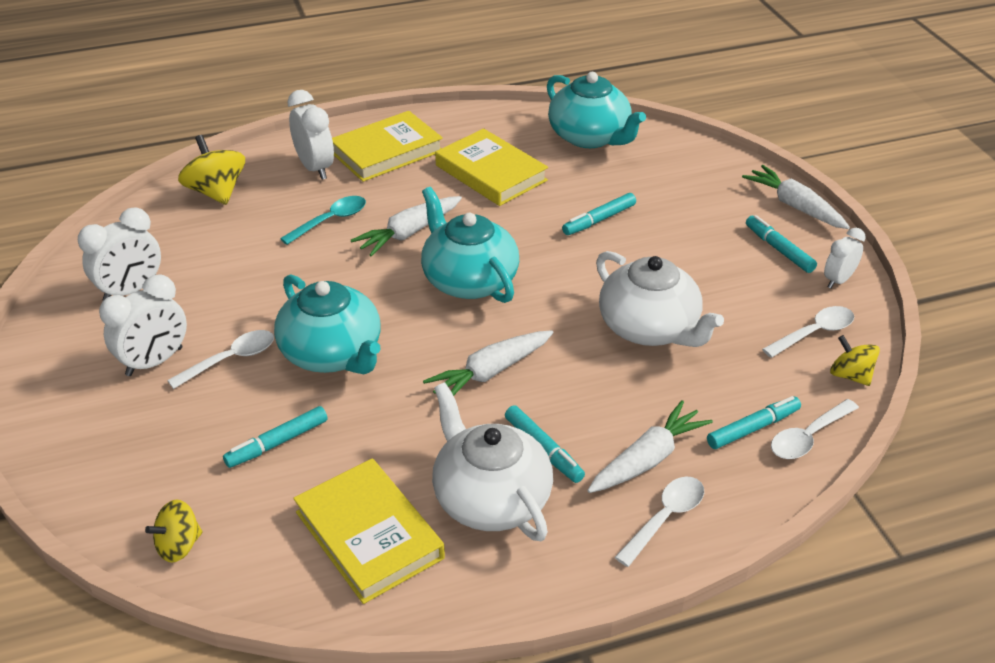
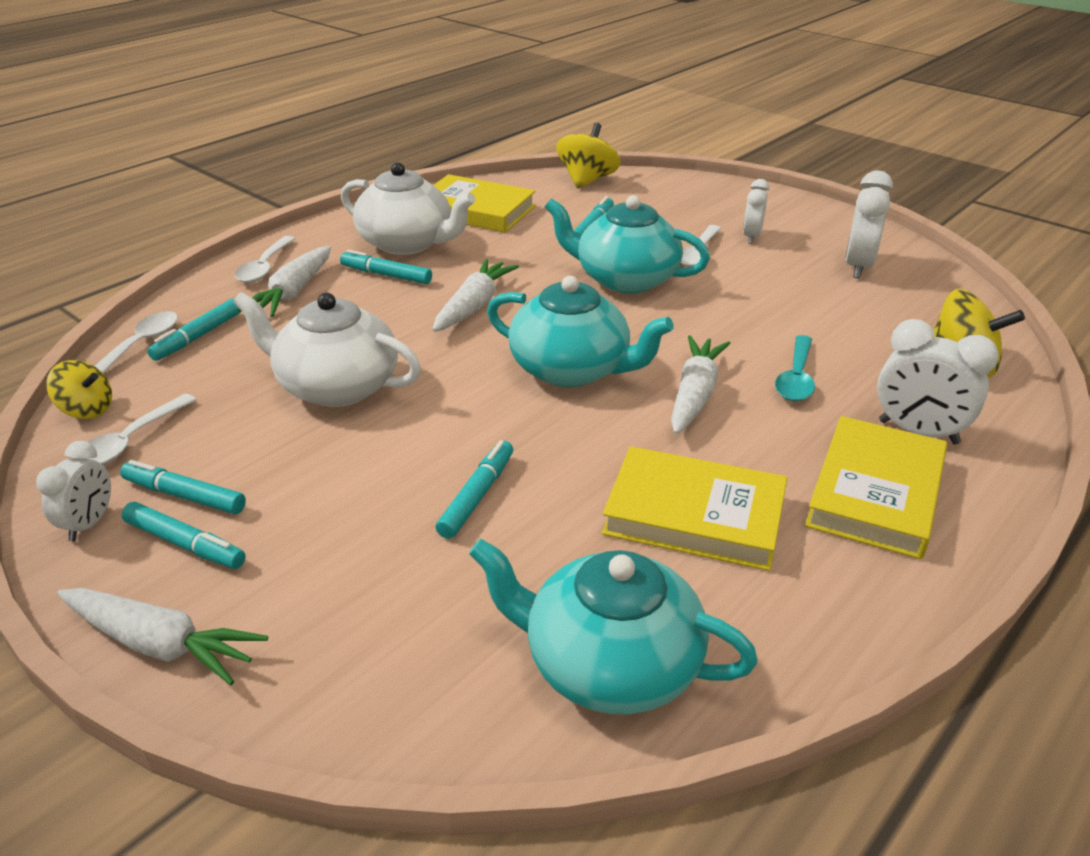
camera: 150 degrees right, 5 degrees down
white clock [99,274,187,376] -> white clock [743,179,769,244], size x0.64
yellow spinning top [145,499,202,563] -> yellow spinning top [556,123,621,189], size x1.57
none -> turquoise marker [120,460,246,514]

